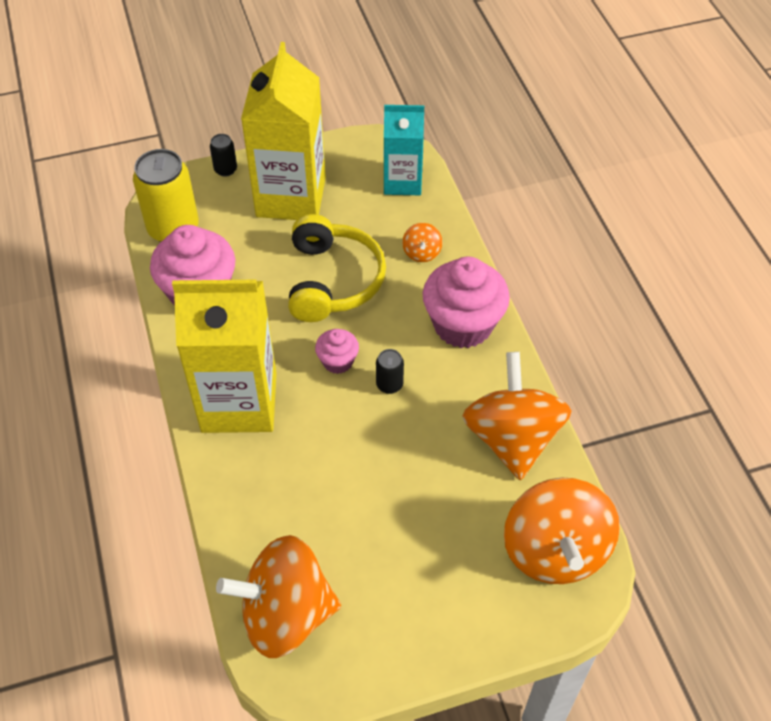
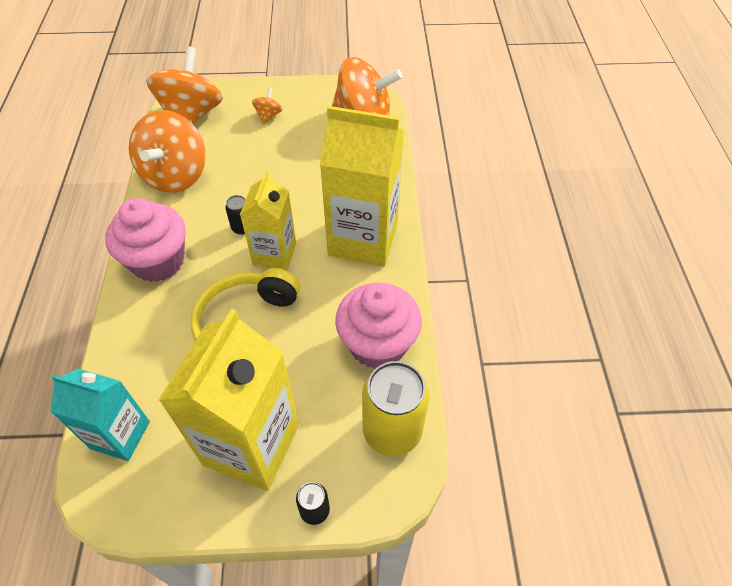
camera: 165 degrees left, 0 degrees up
pink cupcake [315,329,359,374] -> yellow carton [240,171,296,270]
orange spinning top [402,223,442,262] -> orange spinning top moved to [252,87,282,124]

